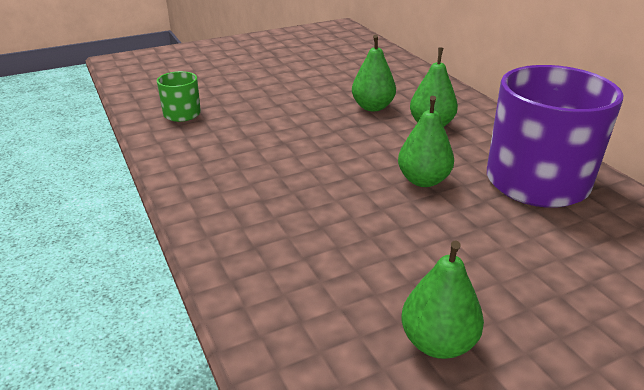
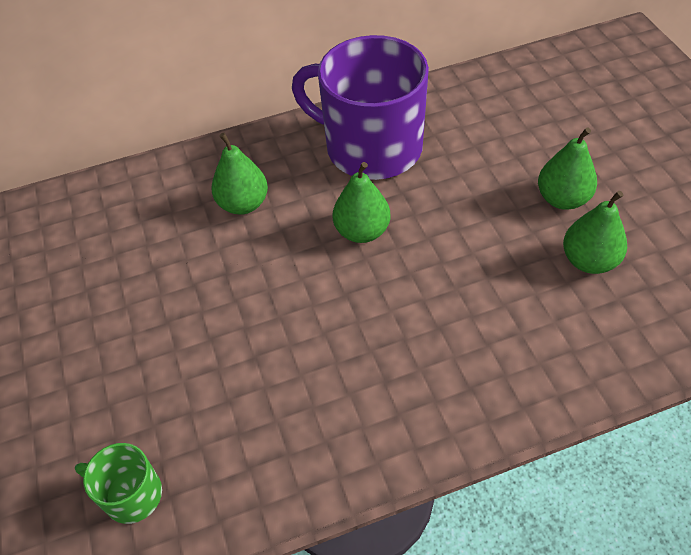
camera: 80 degrees left, 20 degrees up
green pear [352,35,396,111] -> green pear moved to [538,128,597,210]

